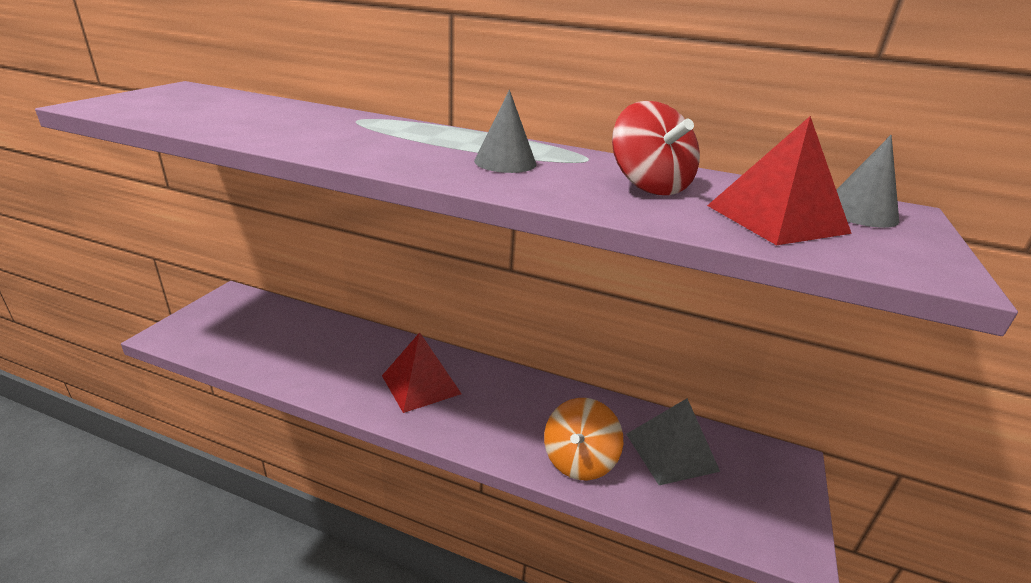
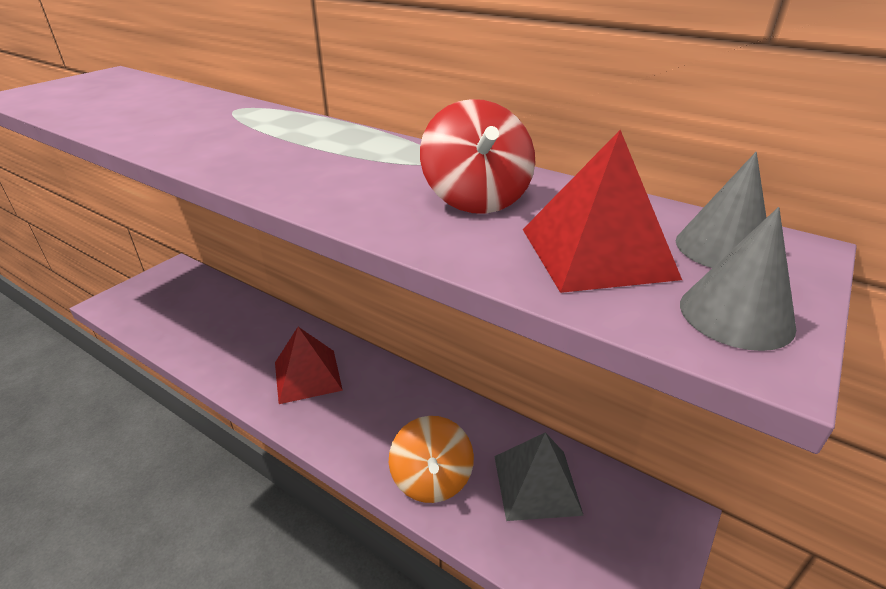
camera: 15 degrees right, 5 degrees up
grey cone [474,90,537,173] -> grey cone moved to [680,207,796,351]
orange spinning top [544,398,623,481] -> orange spinning top turned 45 degrees counterclockwise [389,416,474,503]

